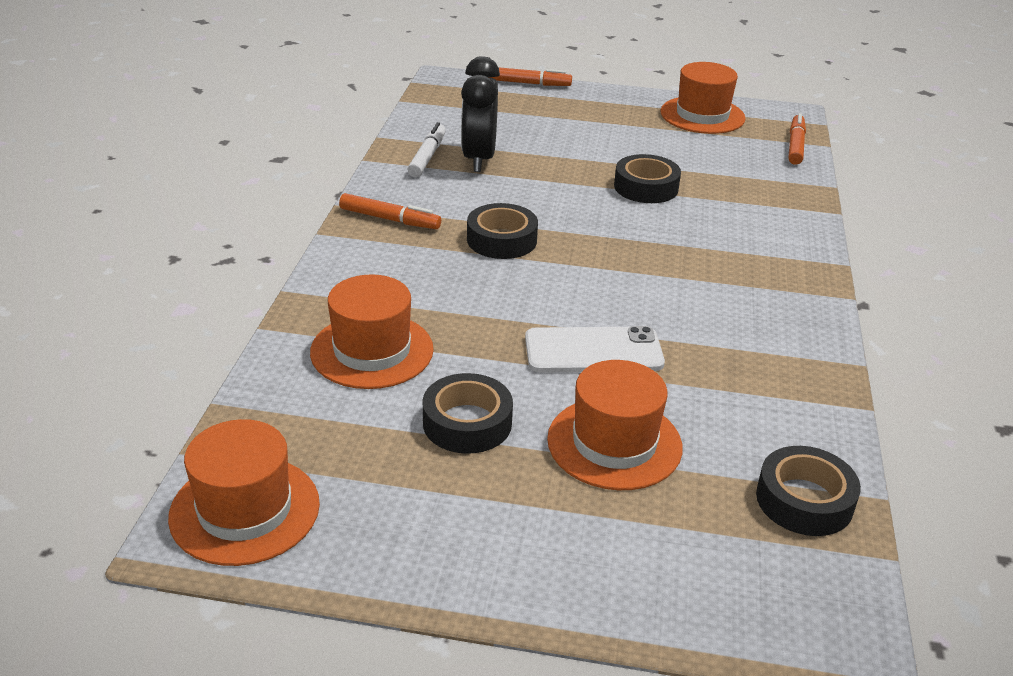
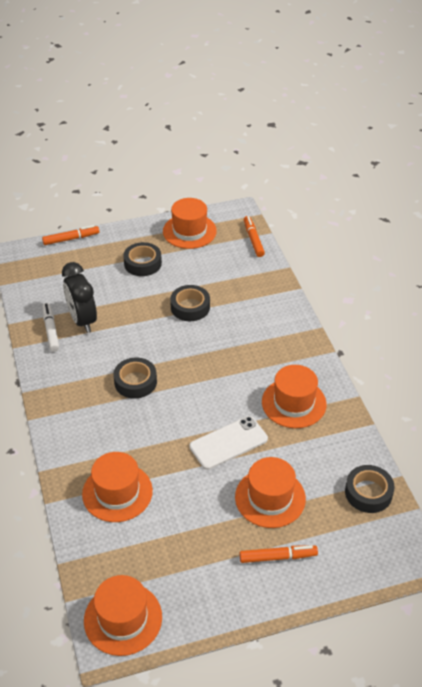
camera: 25 degrees left, 10 degrees up
orange marker [339,193,441,229] -> orange marker moved to [239,545,318,563]
black tape [423,373,513,454] -> black tape moved to [123,242,162,276]
none -> orange hat [262,365,327,428]

